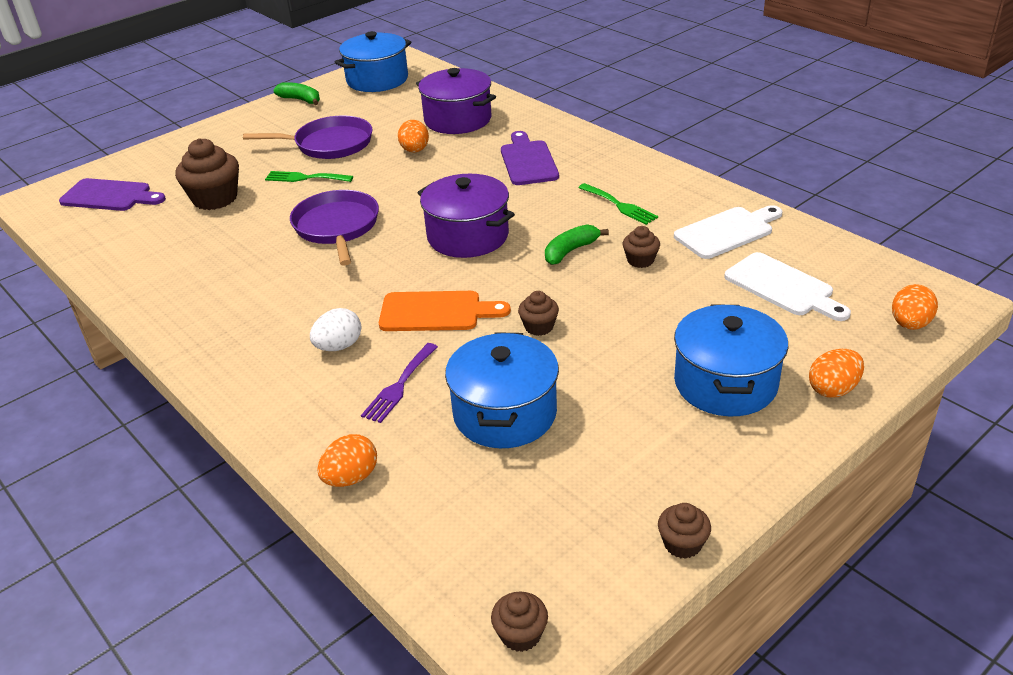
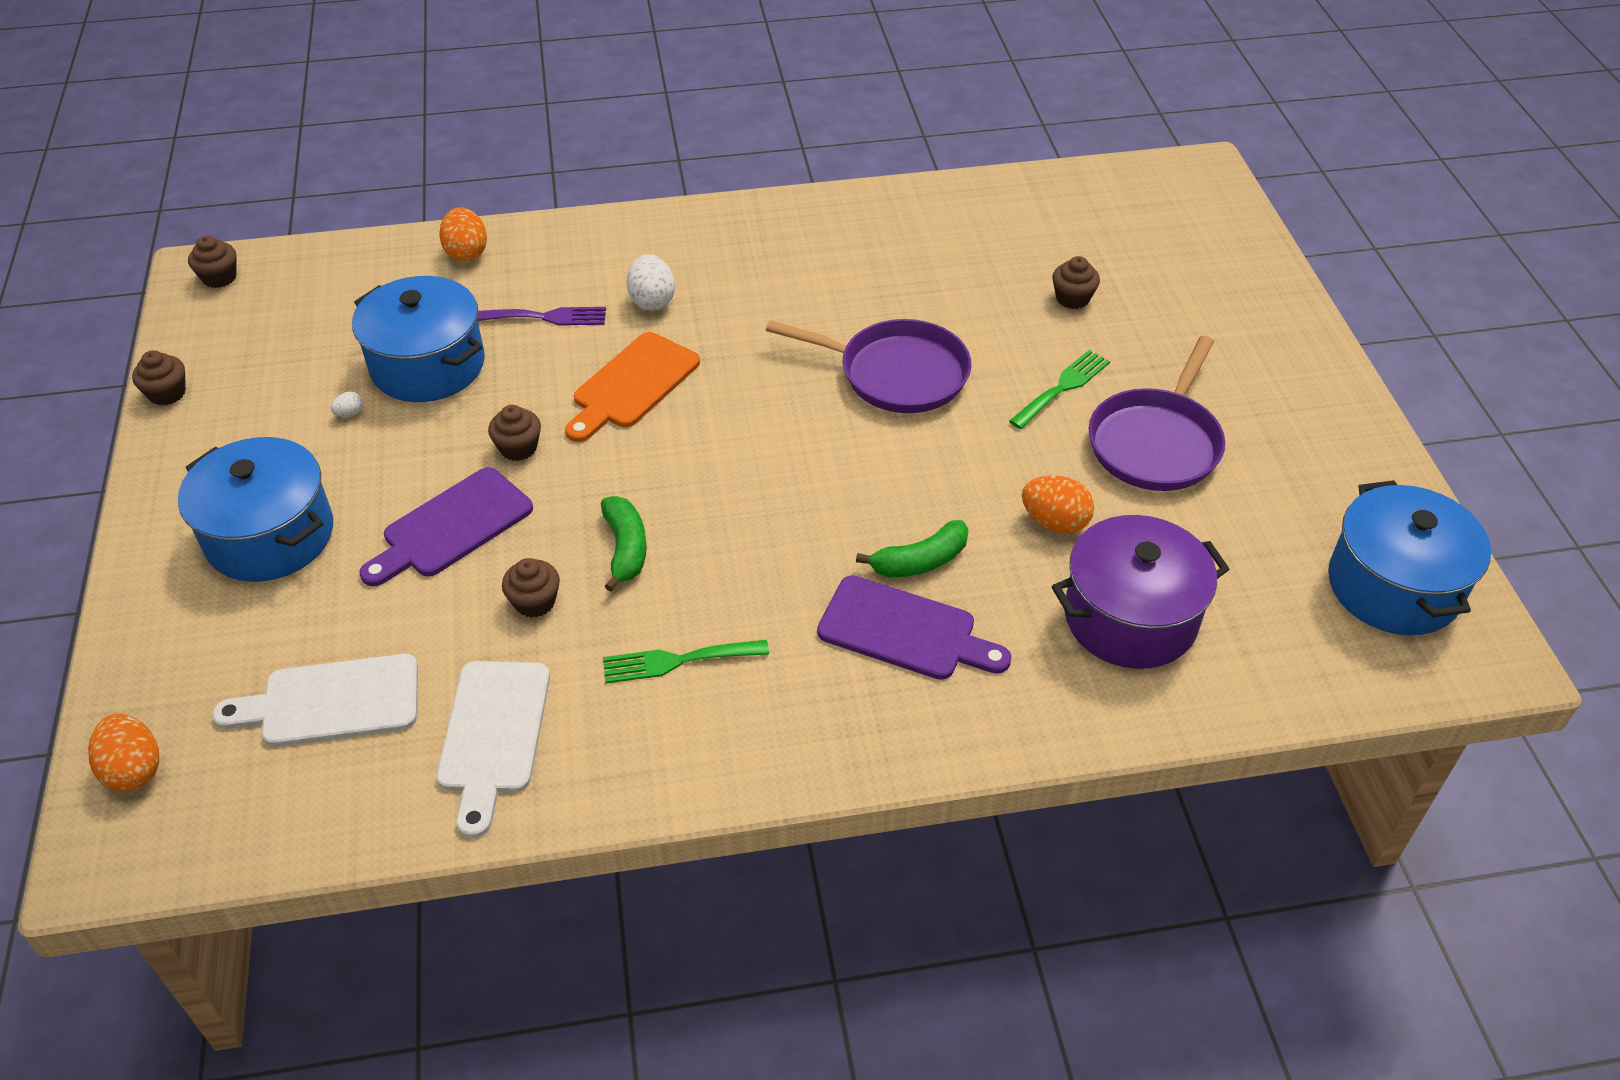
camera: 120 degrees right, 10 degrees up
purple cutting board [59,178,166,211] -> purple cutting board moved to [360,467,533,586]
brown cupcake [175,138,239,210] -> brown cupcake [1052,256,1100,309], size x0.53
green banana [273,82,320,105] -> green banana moved to [856,520,969,578]
purple fork [361,343,438,423] -> purple fork turned 120 degrees clockwise [477,307,606,326]
purple pot [418,174,515,258] -> none
orange egg [809,349,864,398] -> none
none -> white egg [331,392,363,417]

